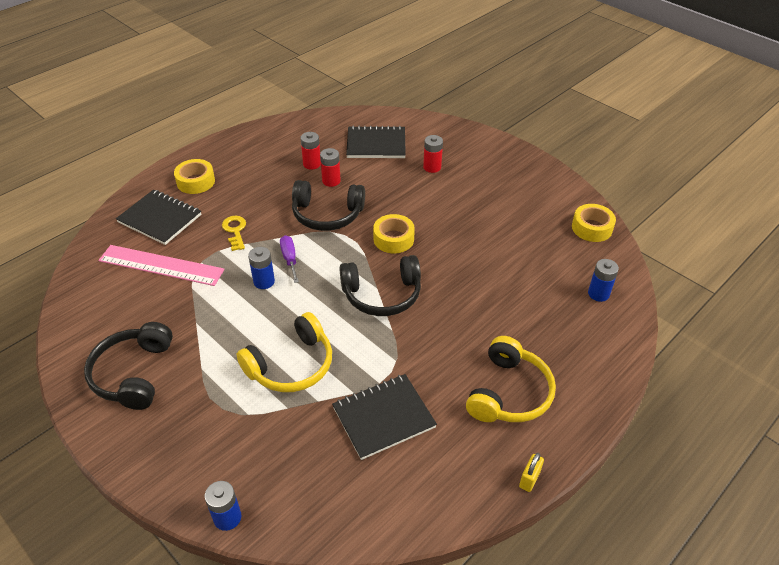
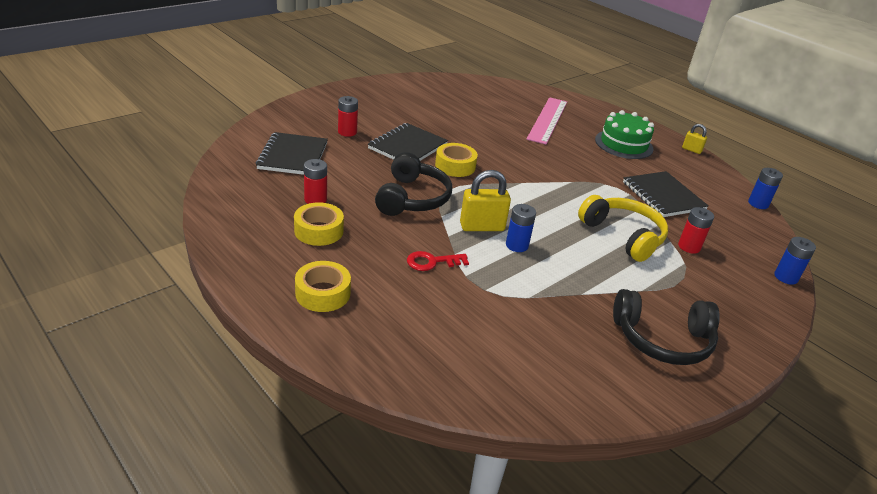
camera: 90 degrees left, 10 degrees down
pink ruler [98,245,225,286] -> pink ruler moved to [526,97,567,145]
black notebook [116,190,201,245] -> black notebook moved to [368,123,448,161]
yellow key [222,216,246,251] -> red key [407,251,469,271]
purple screwdriver [280,235,299,283] -> yellow padlock [460,170,511,231]
red battery [320,148,341,187] -> red battery moved to [678,207,714,254]
black headphones [340,255,421,316] -> none
yellow headphones [466,336,556,422] -> green cake [595,110,654,159]
yellow tape [572,204,616,242] -> yellow tape moved to [294,202,344,246]
blue battery [588,259,619,302] -> blue battery moved to [748,168,783,209]

